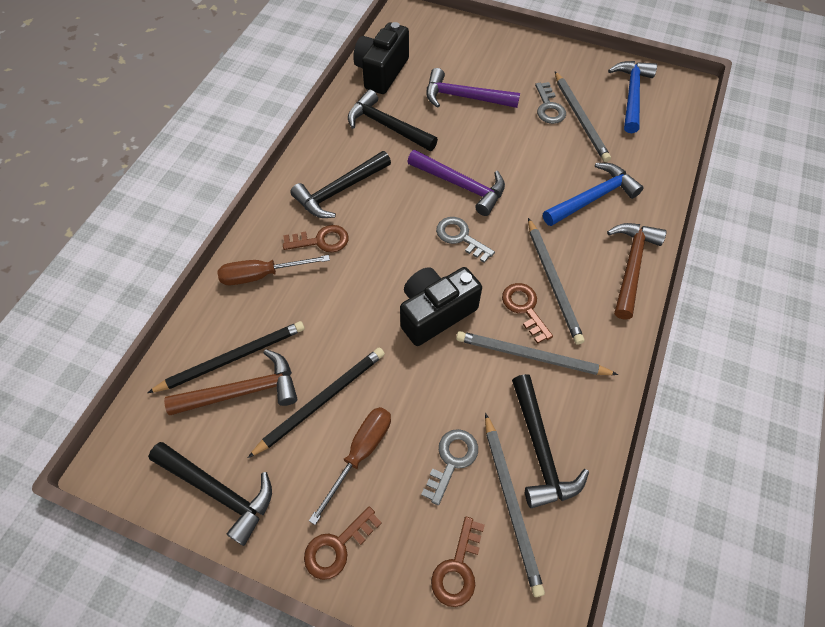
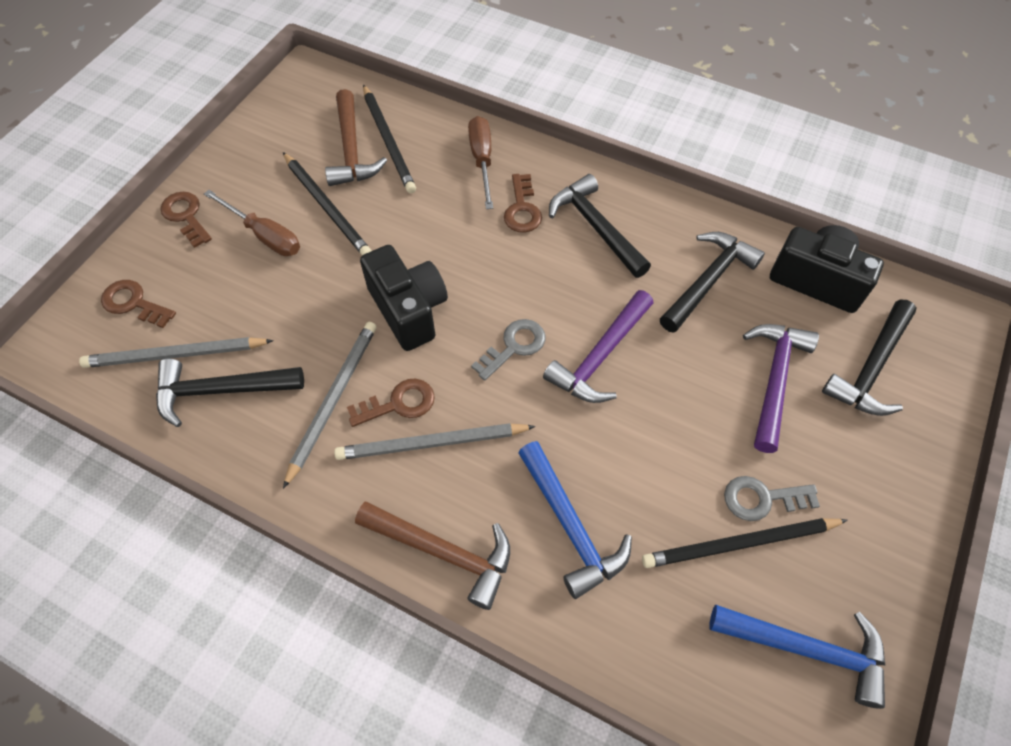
camera: 95 degrees right, 0 degrees up
black hammer [148,442,272,546] -> black hammer moved to [822,300,916,416]
grey key [421,429,478,505] -> none
grey pencil [555,72,611,162] -> black pencil [642,518,848,568]

